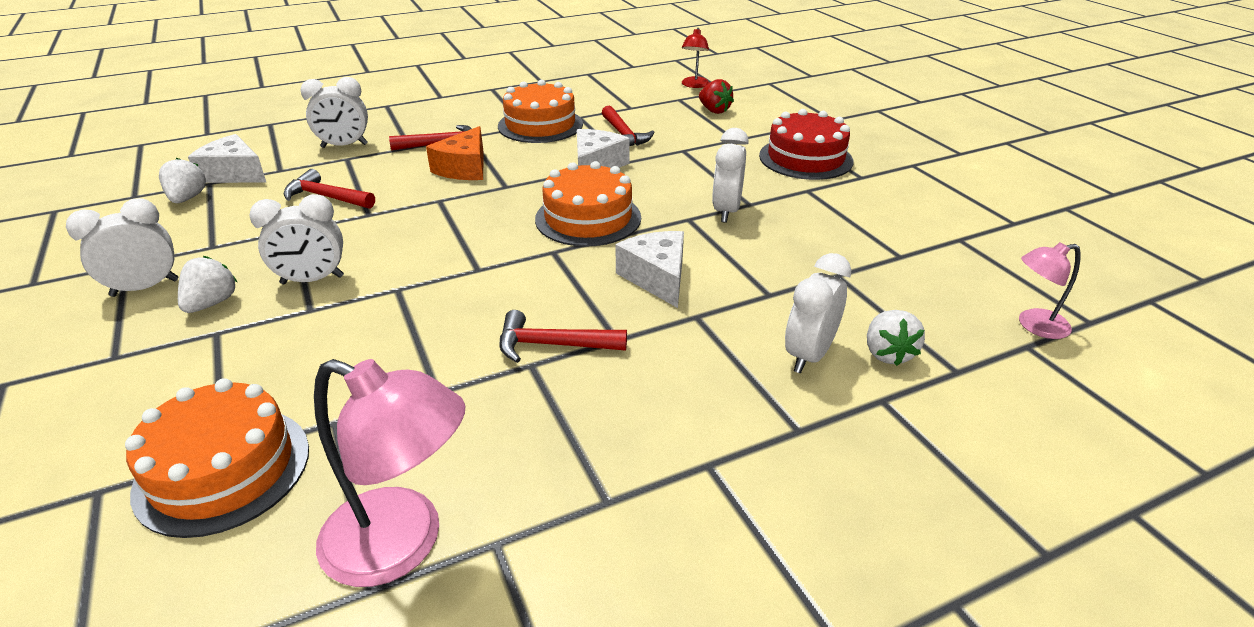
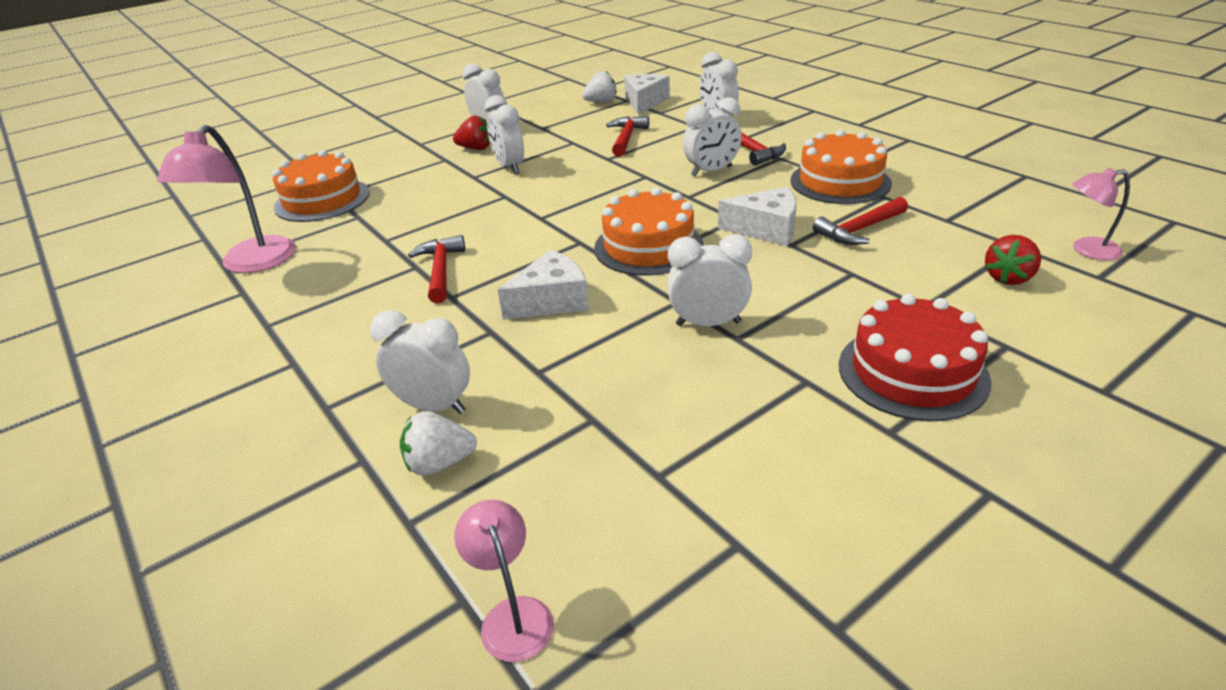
camera: 80 degrees right, 0 degrees up
white strawberry [178,256,237,313] -> red strawberry [453,116,490,150]
orange cheese [426,126,484,180] -> white clock [683,97,742,176]
red lamp [682,28,709,88] -> pink lamp [1072,168,1130,260]

